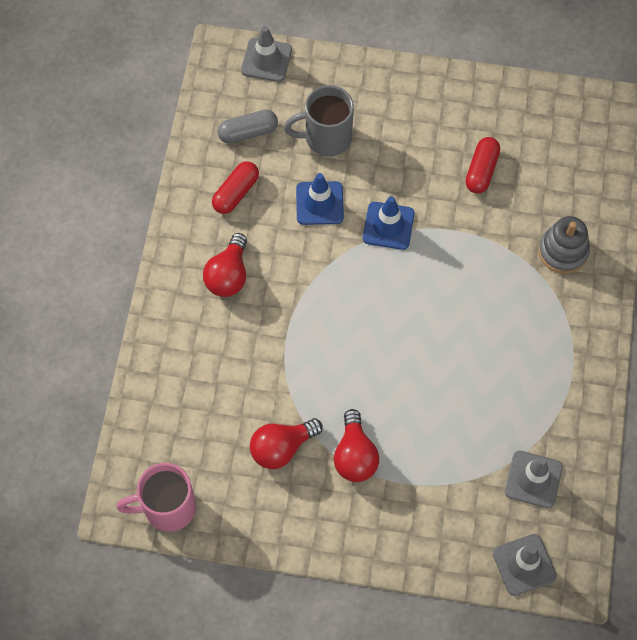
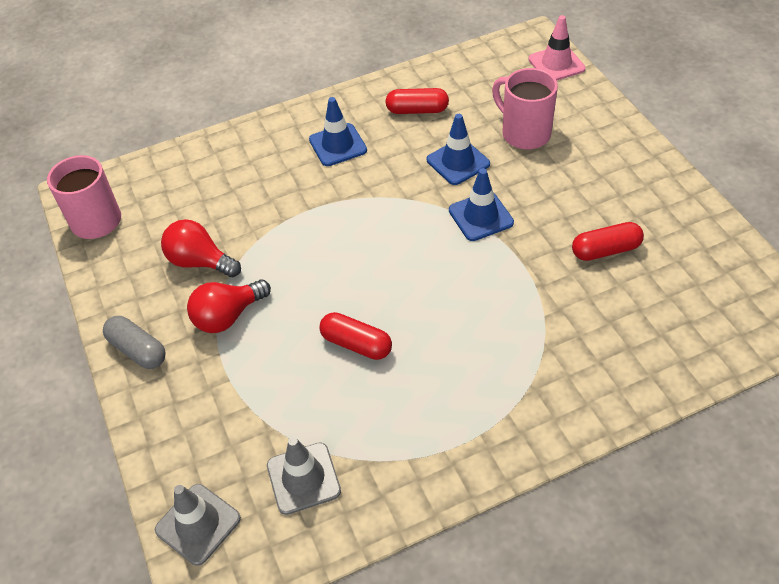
camera: 60 degrees right, 15 degrees down
red light bulb [203,233,247,297] -> blue traffic cone [309,97,367,166]
grey capsule [217,110,278,144] -> grey capsule moved to [103,316,166,369]
grey traffic cone [241,26,292,82] -> pink traffic cone [528,15,585,81]
grey mug [284,85,354,156] -> pink mug [492,68,558,149]
grey stacking toy [538,216,590,274] -> none
none -> red capsule [319,312,392,360]

